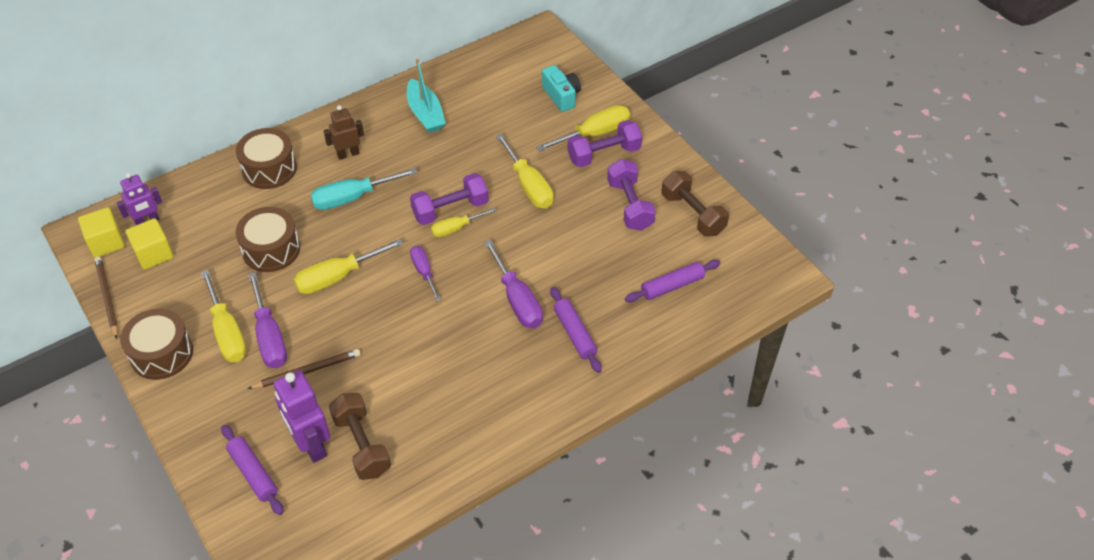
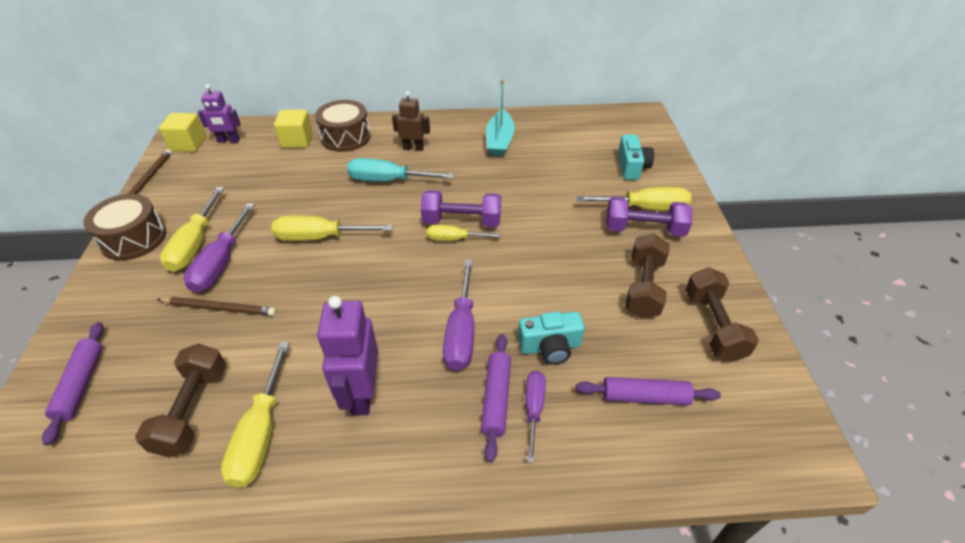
camera: 30 degrees right, 5 degrees down
yellow cube [125,218,174,270] -> yellow cube moved to [274,110,313,148]
brown drum [236,207,300,272] -> none
purple robot [274,370,330,463] -> purple robot moved to [317,296,378,416]
purple screwdriver [410,246,441,302] -> purple screwdriver moved to [525,371,546,463]
yellow screwdriver [496,133,553,208] -> yellow screwdriver moved to [221,342,290,488]
purple dumbbell [607,159,656,231] -> brown dumbbell [625,234,670,318]
none -> turquoise camera [518,312,585,365]

